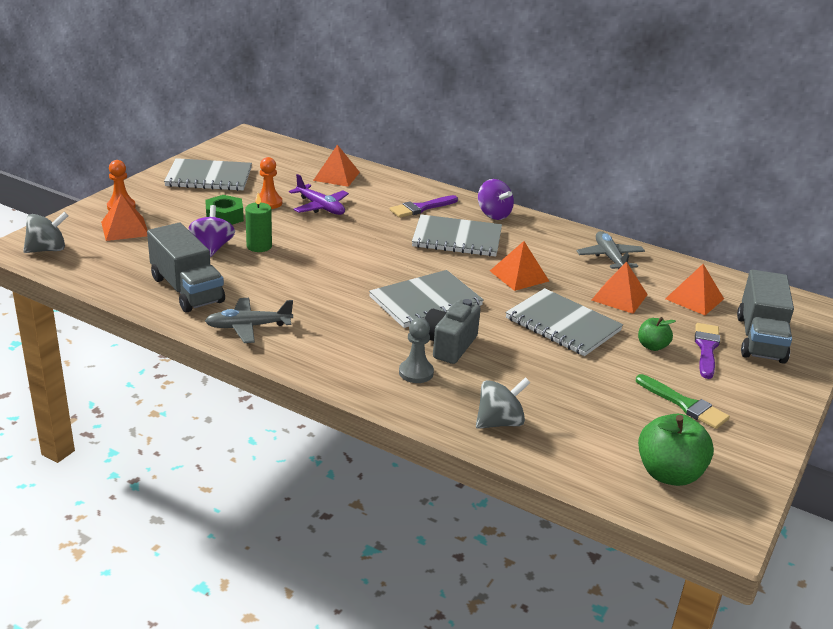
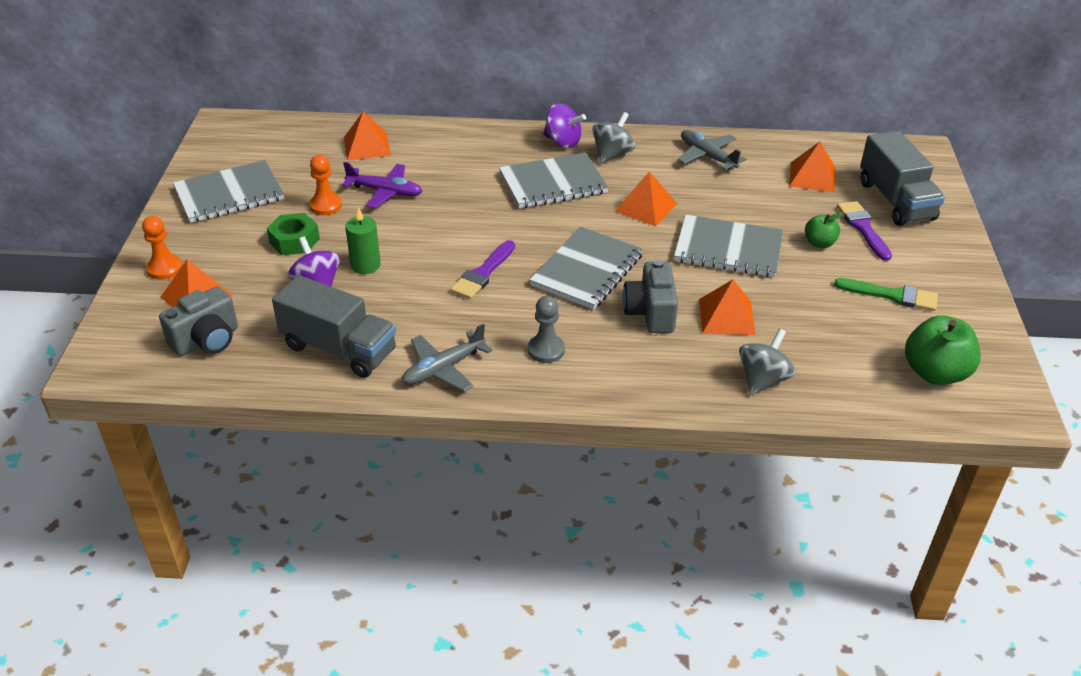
camera: 25 degrees left, 10 degrees up
grey spinning top [23,212,68,253] -> grey spinning top moved to [592,112,635,163]
purple brush [390,195,458,218] -> purple brush moved to [450,240,515,299]
grey pawn [399,318,434,383] -> grey pawn moved to [528,296,565,363]
orange pyramid [592,262,648,314] -> orange pyramid moved to [699,279,756,335]
none -> grey camera [159,286,238,356]

